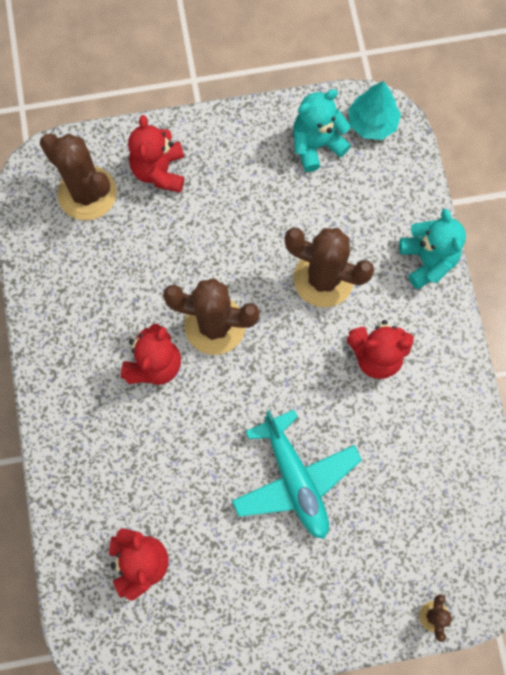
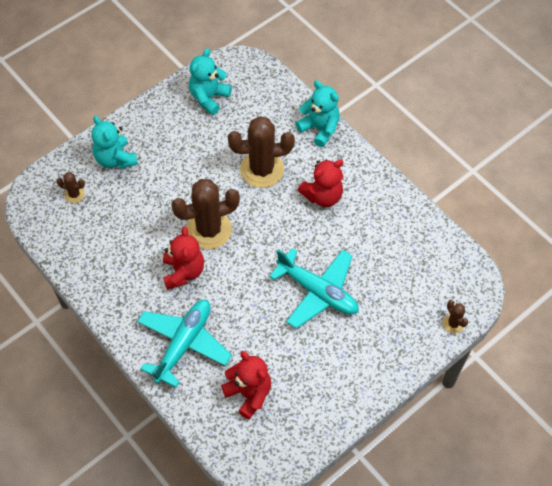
camera: 30 degrees left, 15 degrees down
brown cactus [40,133,117,220] -> brown cactus [56,172,85,203], size x0.45
red teddy bear [128,115,184,193] -> turquoise teddy bear [91,116,138,169]
turquoise tree [348,81,401,140] -> none
none -> turquoise plane [137,300,232,388]

